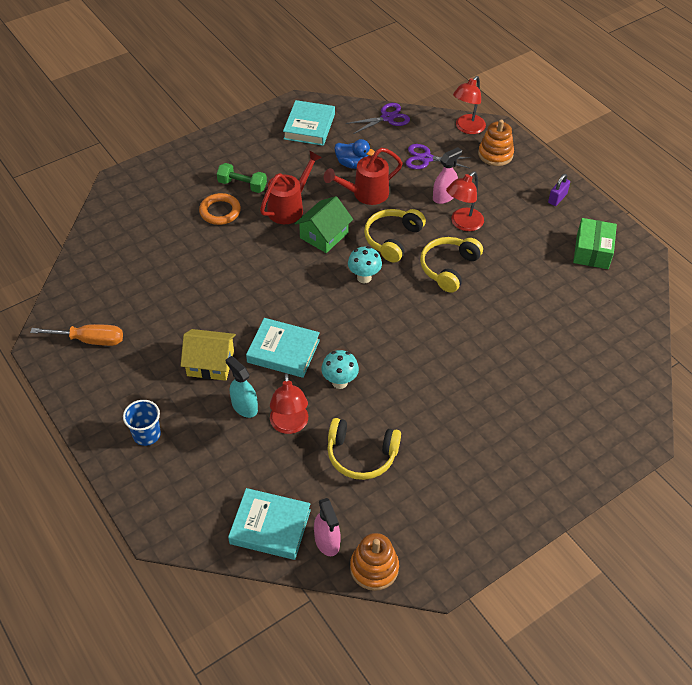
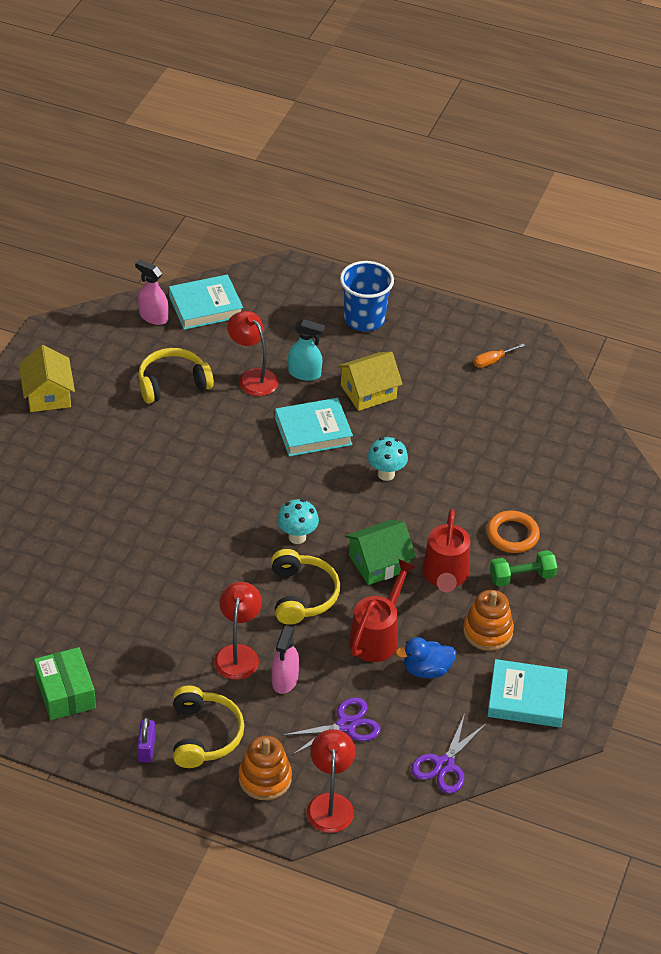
camera: 145 degrees right, 5 degrees down
orange screwdriver [30,324,123,346] -> orange screwdriver [474,344,525,368], size x0.60
blue cup [123,400,161,446] -> blue cup [340,261,394,331], size x1.53
turquoise book [283,100,335,146] -> turquoise book turned 60 degrees counterclockwise [487,659,568,727]
green house [295,196,353,253] -> green house turned 60 degrees clockwise [345,520,416,585]
turquoise mushroom [321,350,359,389] -> turquoise mushroom moved to [367,437,408,481]
orange stacking toy [350,533,399,591] -> orange stacking toy moved to [463,590,514,651]
yellow headphones [420,237,483,293] -> yellow headphones moved to [173,686,244,768]
none -> yellow house [19,345,75,412]

